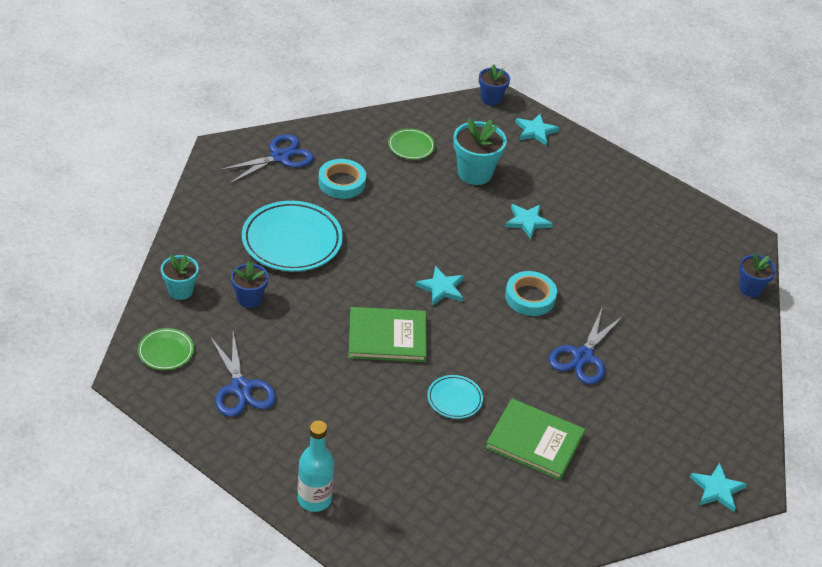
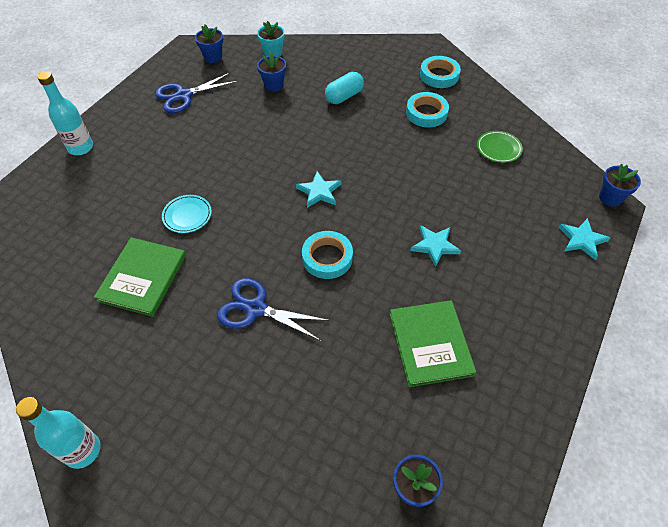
camera: 85 degrees right, 10 degrees up
green plate [138,328,194,370] -> blue flower pot [195,25,223,63]
blue scissors [218,134,314,184] -> turquoise tape [420,56,461,88]
turquoise plate [242,201,343,272] -> turquoise capsule [325,72,364,104]
green book [348,307,427,362] -> green book moved to [390,300,476,387]
turquoise flower pot [453,118,507,185] -> none
turquoise star [690,463,747,512] -> turquoise bottle [16,397,100,469]

